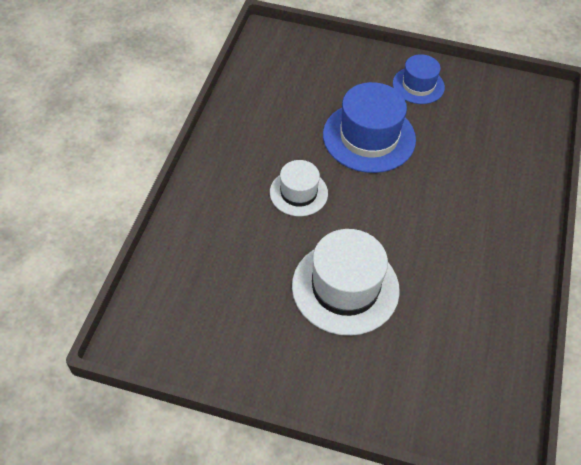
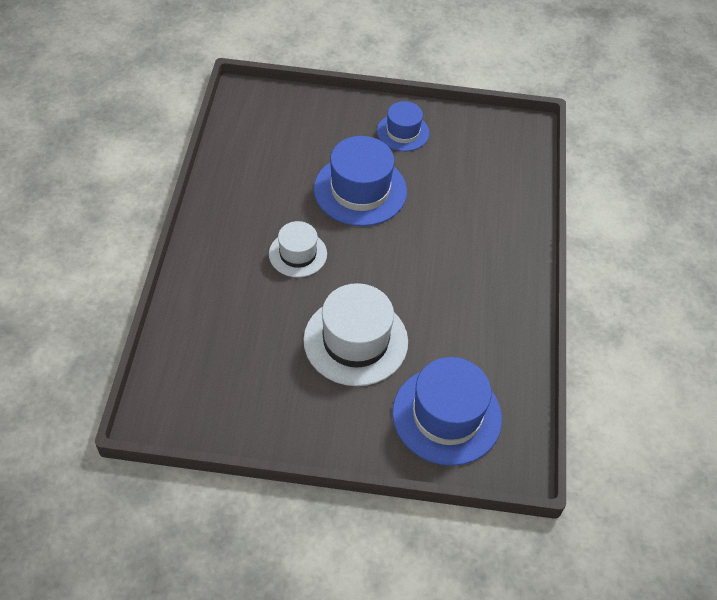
camera: 10 degrees left, 0 degrees up
none -> blue hat [392,357,502,466]

